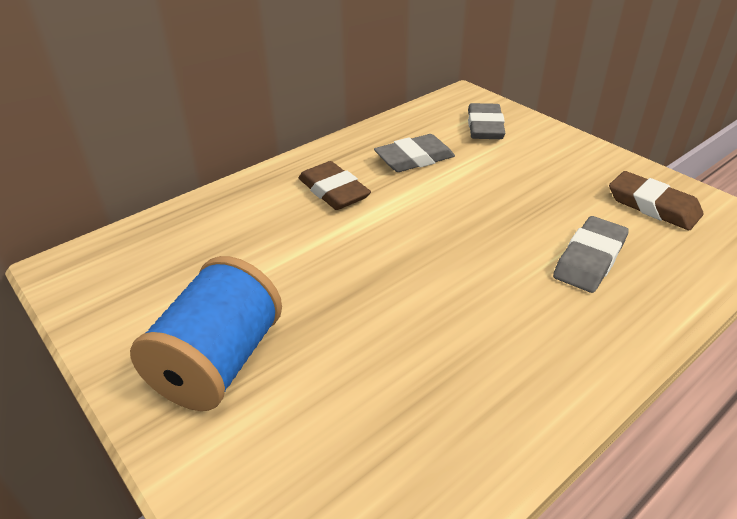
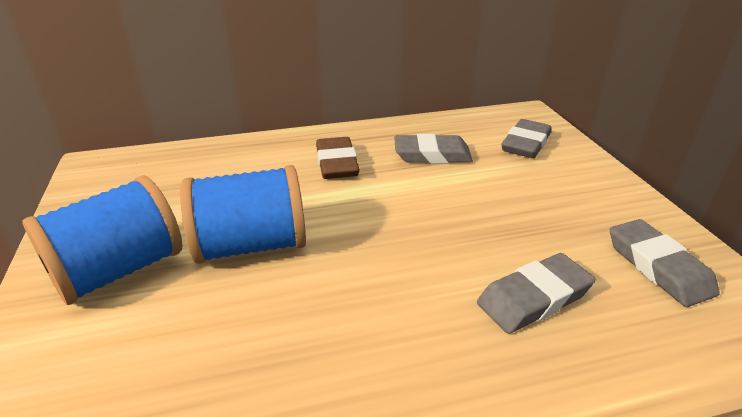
camera: 25 degrees right, 5 degrees down
brown eraser [609,171,704,230] -> grey eraser [610,219,720,307]
none -> blue spool [180,165,306,264]

